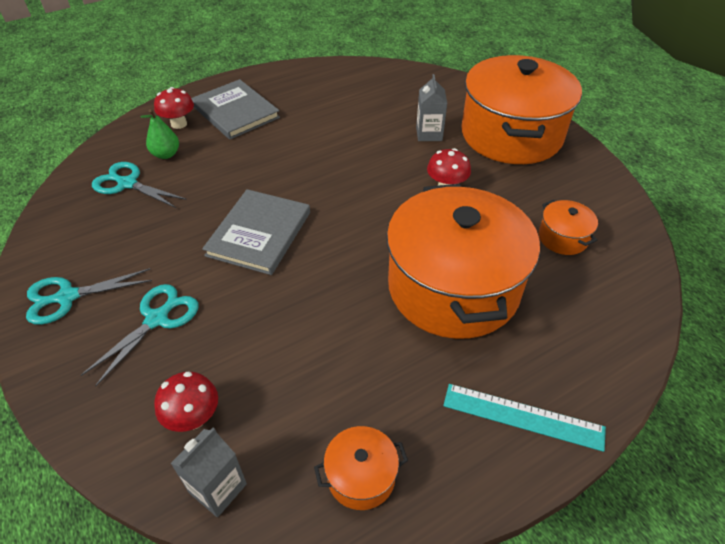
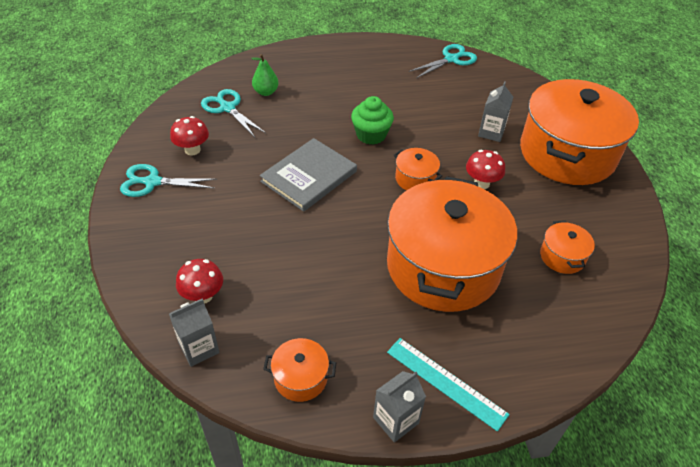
camera: 20 degrees right, 0 degrees up
turquoise scissors [81,284,198,386] -> turquoise scissors moved to [409,44,477,78]
red mushroom [154,87,194,129] -> red mushroom moved to [170,116,209,155]
grey book [191,79,280,140] -> none
none -> green cupcake [351,96,394,145]
none -> grey carton [373,371,426,443]
none -> orange pot [394,148,442,190]

